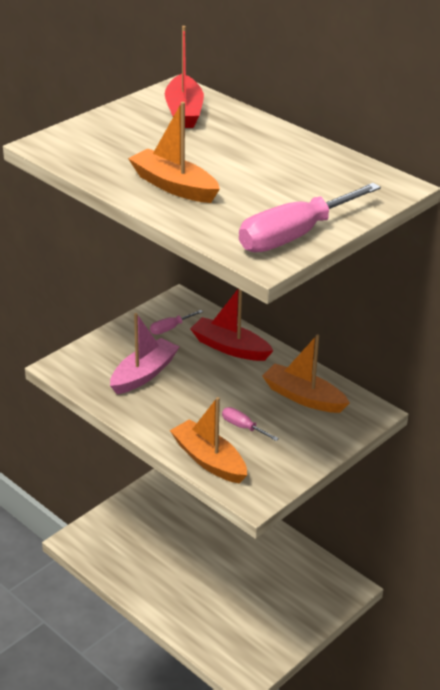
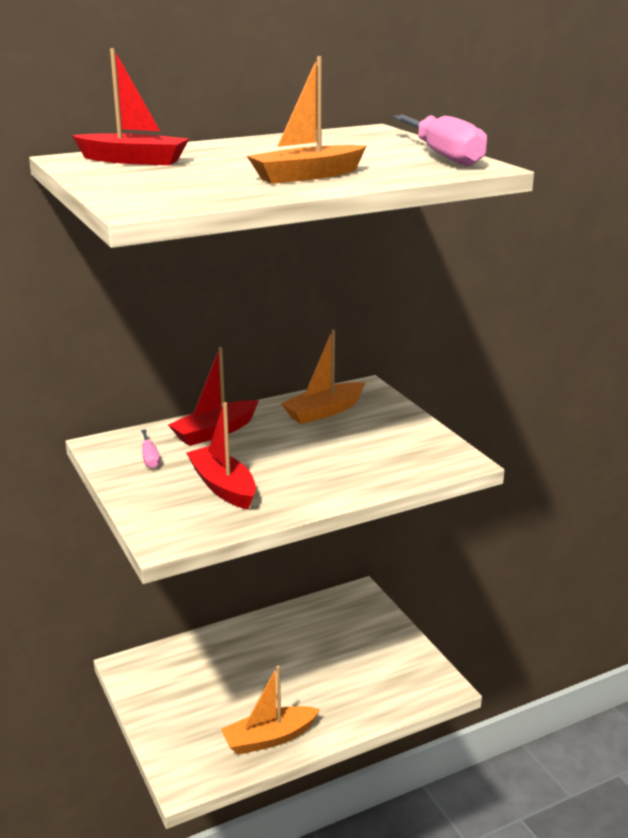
camera: 70 degrees left, 10 degrees down
pink boat [110,313,179,394] -> red boat [186,402,256,509]
orange boat [170,397,247,484] -> orange boat moved to [221,665,320,755]
pink screwdriver [222,407,279,441] -> none

